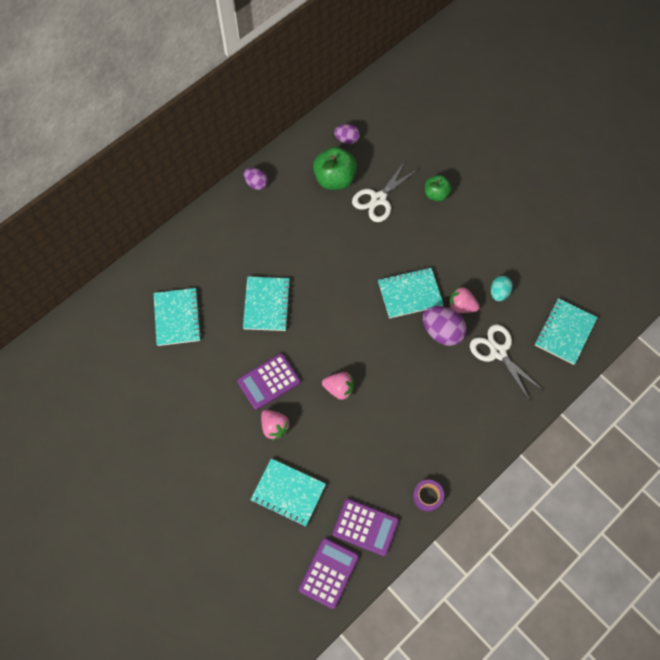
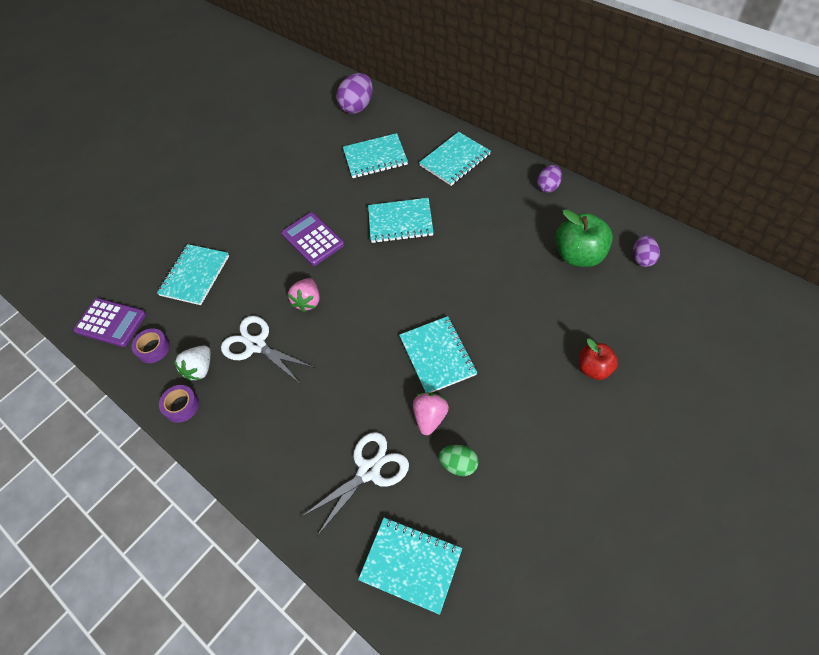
camera: 90 degrees right, 10 degrees down
pink strawberry [261,410,290,441] -> none
purple calculator [333,499,399,556] -> purple tape [132,328,170,363]
white scissors [352,160,418,222] -> white scissors moved to [221,316,315,383]
purple egg [423,306,467,346] -> purple egg moved to [336,73,373,114]
green apple [425,175,452,202] -> red apple [579,339,618,380]
turquoise egg [491,276,513,301] -> green egg [439,445,479,476]
none -> white strawberry [174,345,211,381]
none -> turquoise notebook [419,132,491,186]

